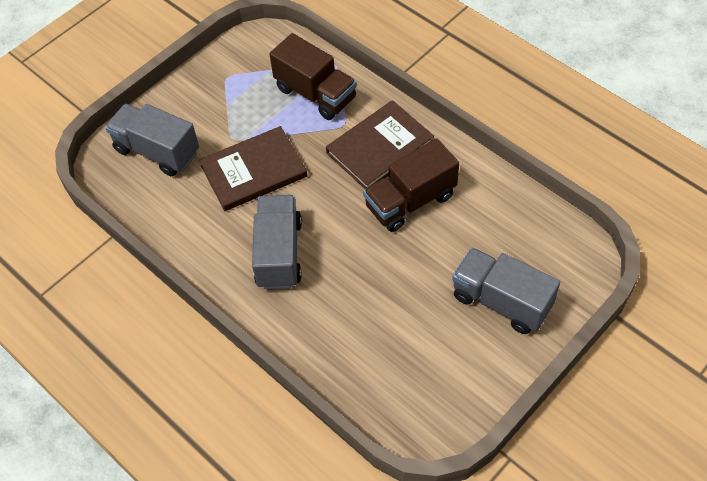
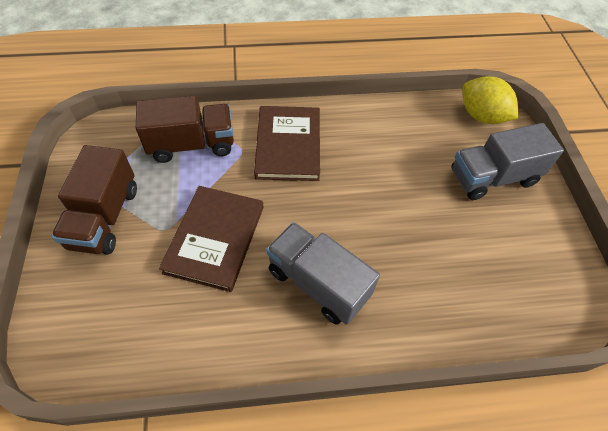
camera: 55 degrees left, 0 degrees up
grey truck [105,104,199,176] -> none
brown truck [363,138,459,232] -> brown truck moved to [51,145,137,255]
none -> yellow lemon [462,76,519,124]

